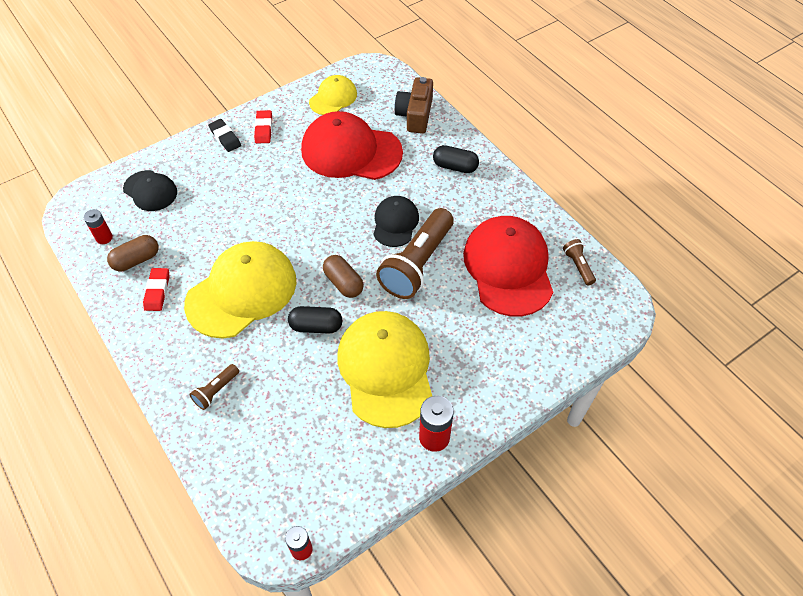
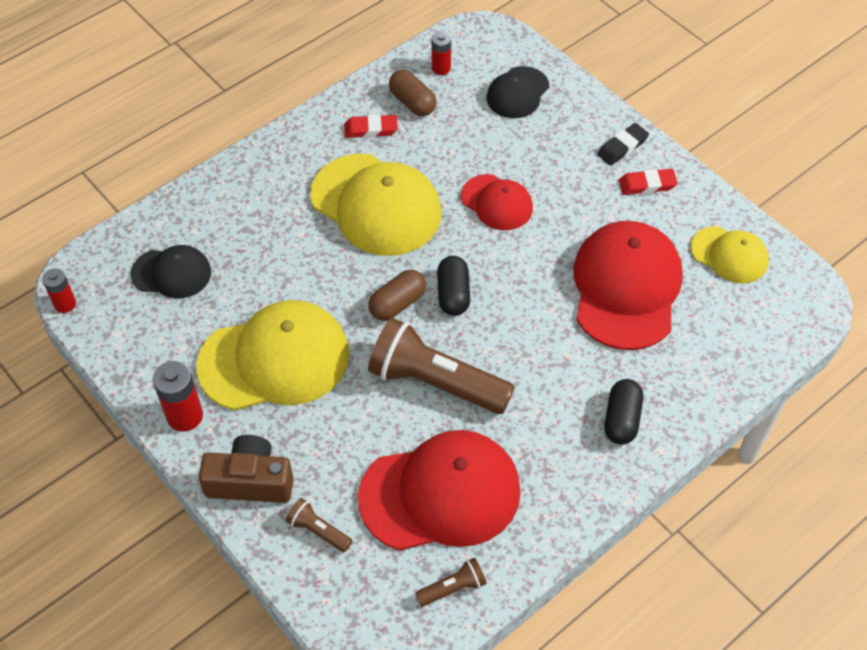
camera: 85 degrees right, 0 degrees up
brown flashlight [189,364,239,410] -> brown flashlight moved to [286,498,352,552]
black capsule [288,306,342,334] -> black capsule moved to [437,256,470,316]
black cap [373,196,419,247] -> black cap moved to [131,245,211,298]
brown camera [394,77,433,134] -> brown camera moved to [199,435,293,503]
none -> red cap [461,174,533,230]

